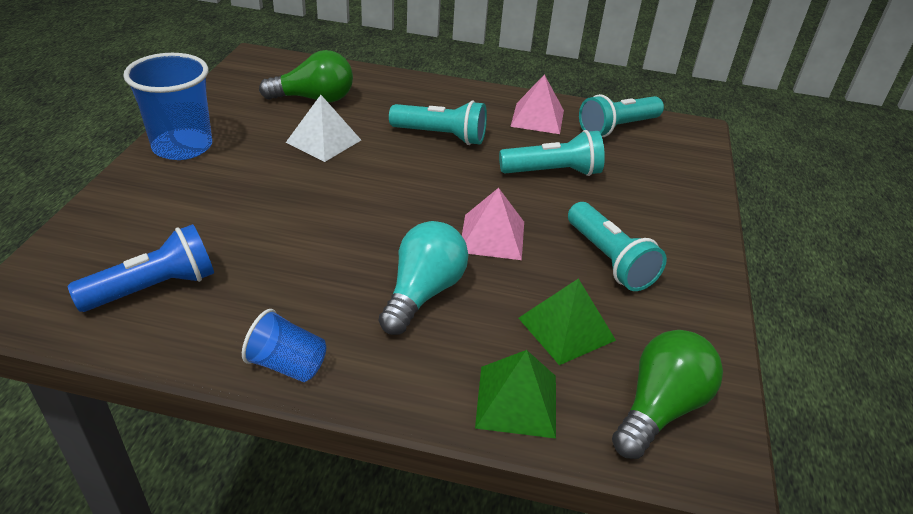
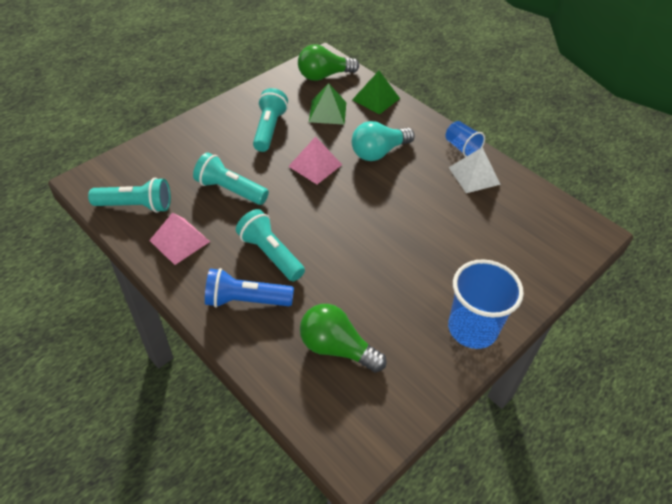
camera: 145 degrees left, 10 degrees up
blue flashlight [68,224,214,312] -> blue flashlight moved to [205,268,294,308]
white pyramid [286,95,361,162] -> white pyramid moved to [448,147,501,193]

